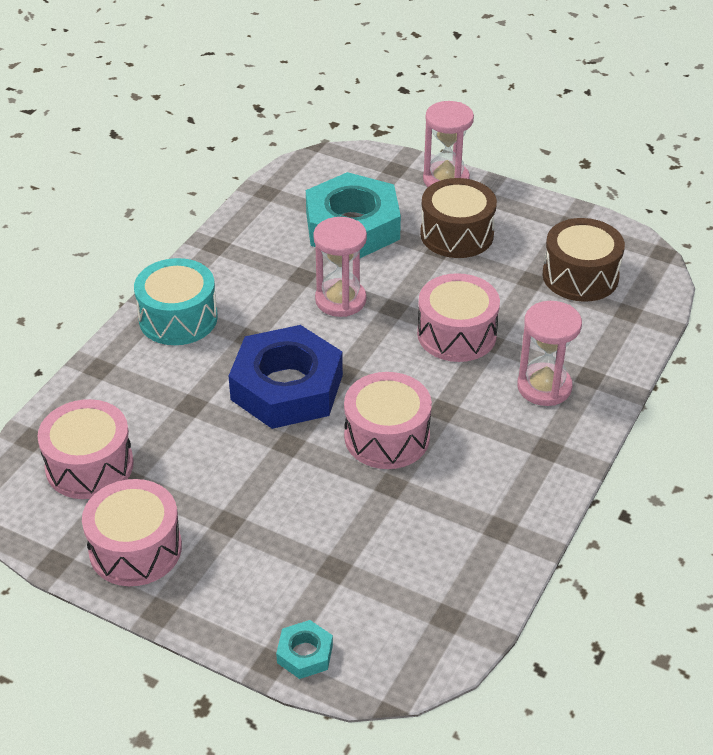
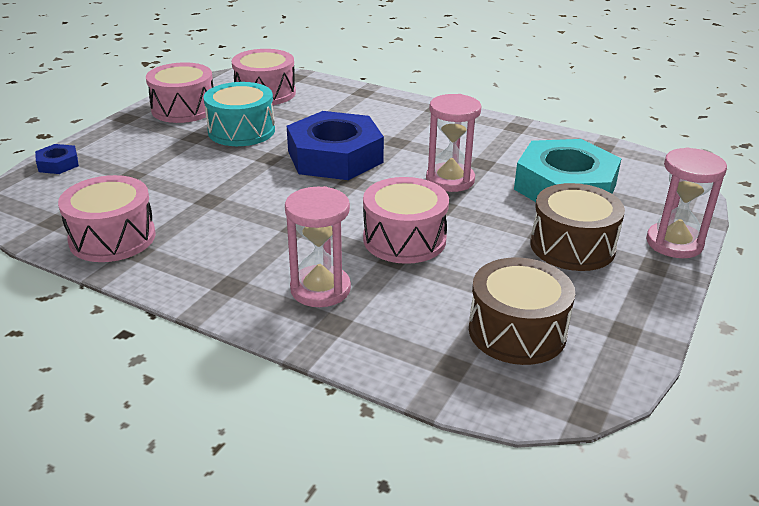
camera: 90 degrees right, 10 degrees down
turquoise drum [134,258,218,345] -> turquoise drum moved to [203,82,275,146]
turquoise nut [276,620,333,679] -> blue nut [35,144,79,174]
pink drum [344,372,432,469] -> pink drum moved to [58,175,156,262]

